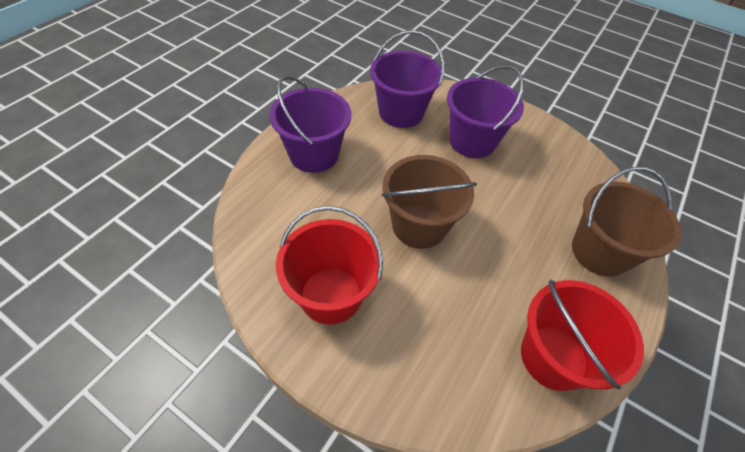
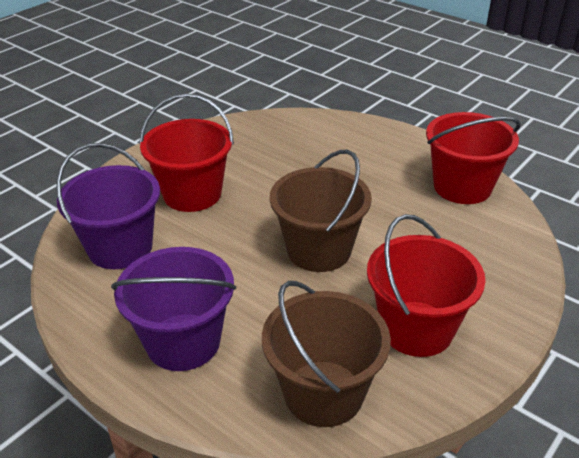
camera: 80 degrees left, 15 degrees down
purple bucket [447,65,524,158] -> red bucket [139,93,234,212]
brown bucket [572,167,681,277] -> brown bucket moved to [262,281,391,427]

